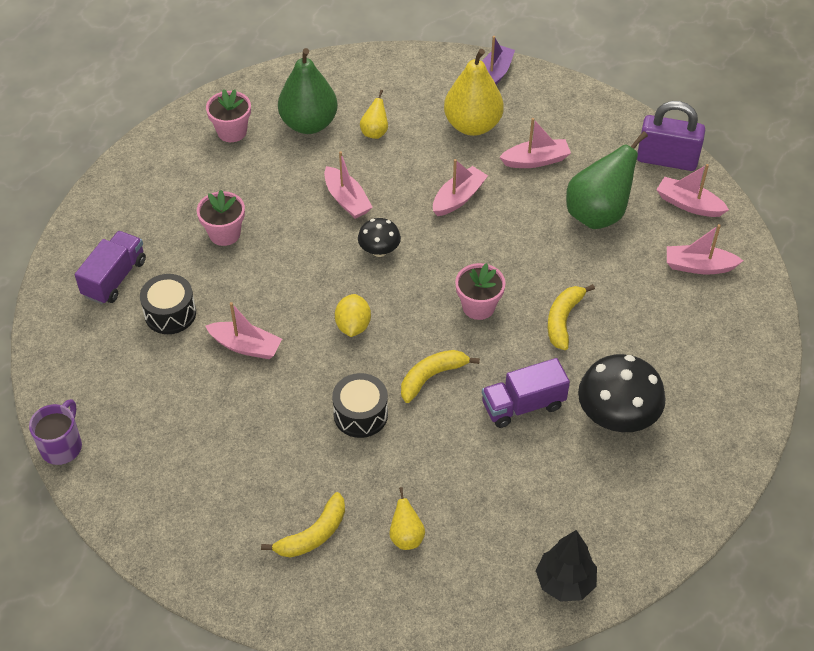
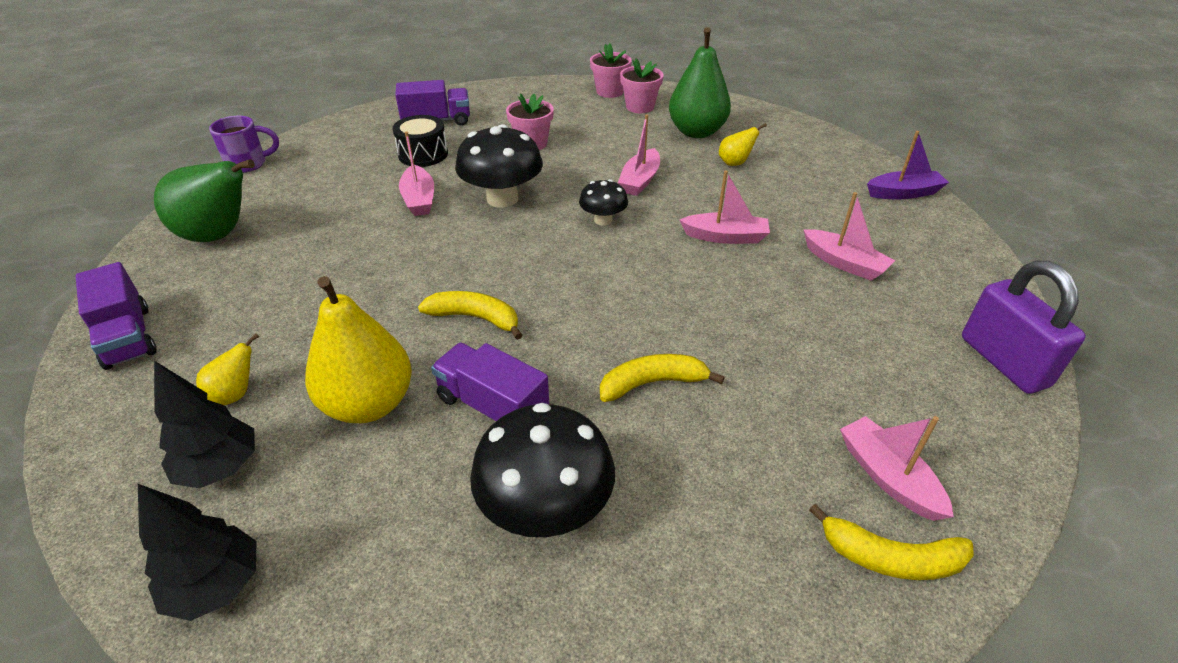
camera: 55 degrees right, 10 degrees down
yellow banana [261,492,345,557] -> yellow banana moved to [809,504,974,580]
black drum [332,373,388,438] -> none
yellow lemon [335,294,371,337] -> none
yellow pear [444,49,504,136] -> yellow pear moved to [305,276,412,423]
pink flower pot [455,263,506,320] -> pink flower pot moved to [590,43,632,98]
green pear [566,131,648,229] -> green pear moved to [154,159,255,242]
pink boat [656,164,729,217] -> none
none -> purple truck [75,262,157,370]
none -> black tree [154,361,255,488]
none -> black mushroom [455,124,543,208]

